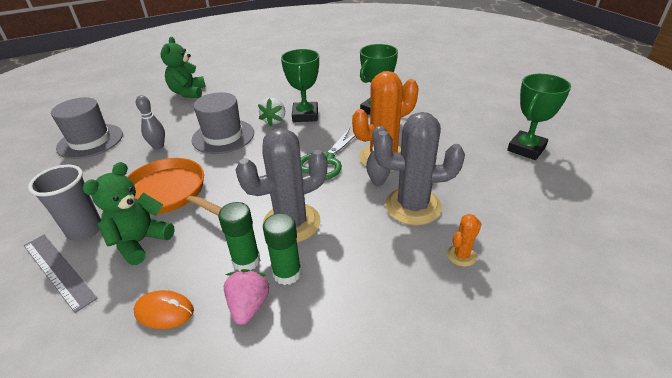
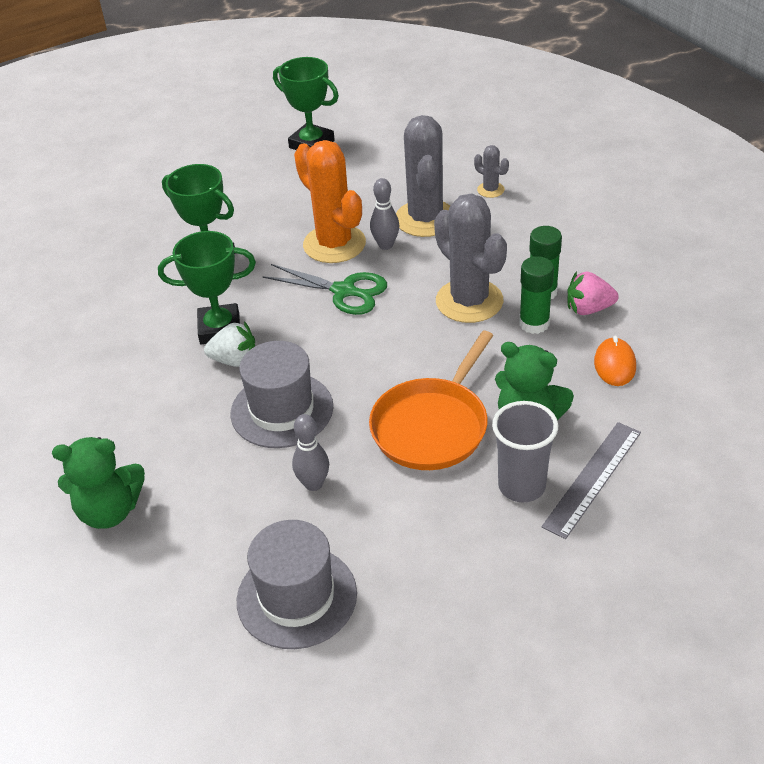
camera: 95 degrees left, 5 degrees up
orange cactus [447,214,481,267] -> grey cactus [474,145,509,198]

